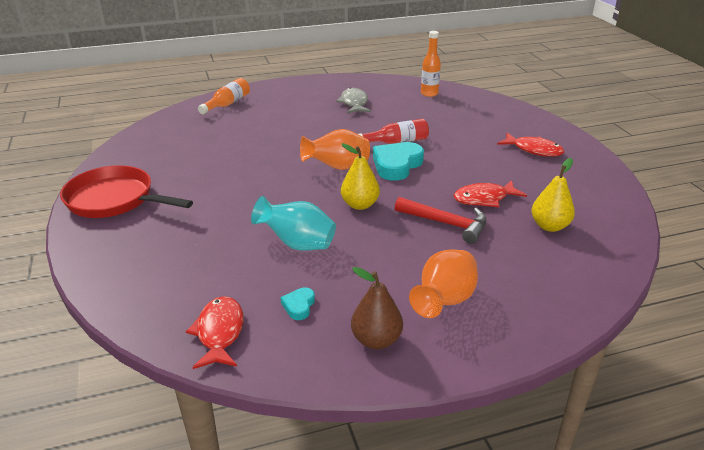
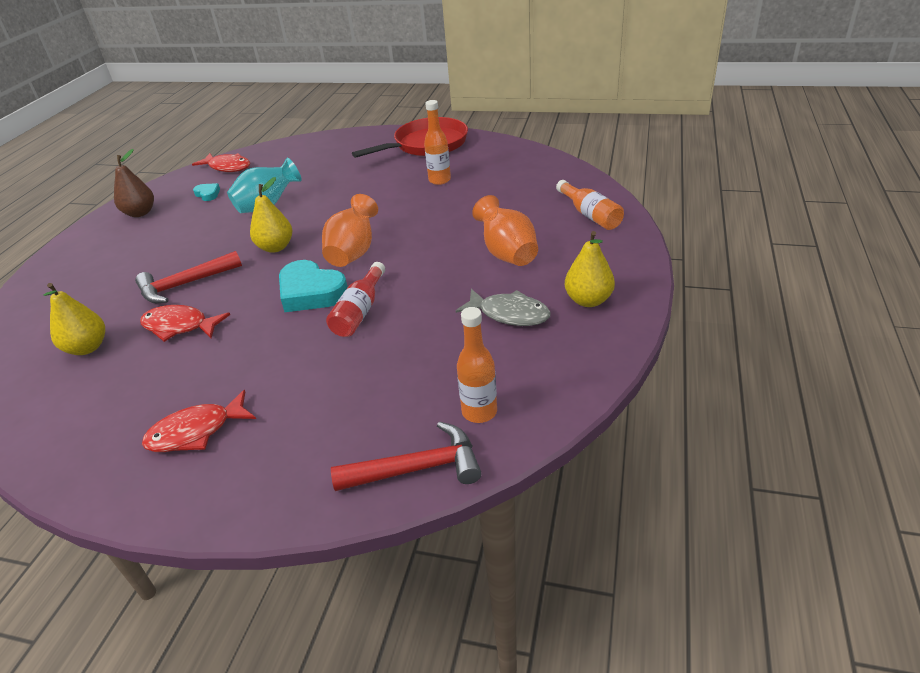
camera: 125 degrees right, 5 degrees up
turquoise heart [373,142,424,181] -> turquoise heart turned 150 degrees clockwise [279,260,348,312]
orange vase [409,249,478,318] -> orange vase moved to [472,195,538,266]
red fish [453,180,527,207] -> red fish turned 90 degrees counterclockwise [140,305,230,342]
none -> red hammer [331,422,482,491]
none -> orange bottle [424,100,451,185]
none -> yellow pear [565,231,615,307]

